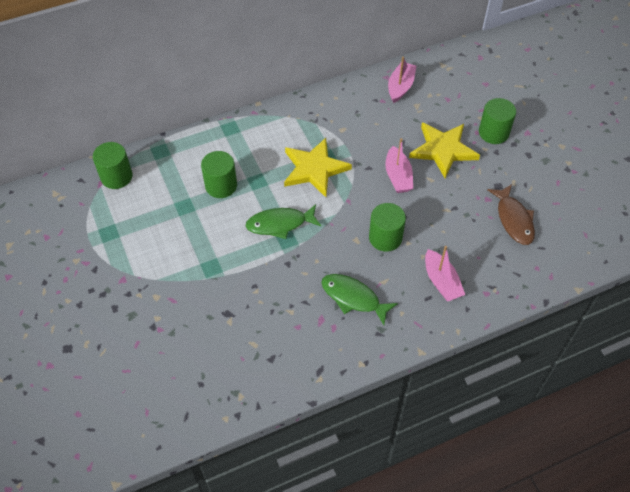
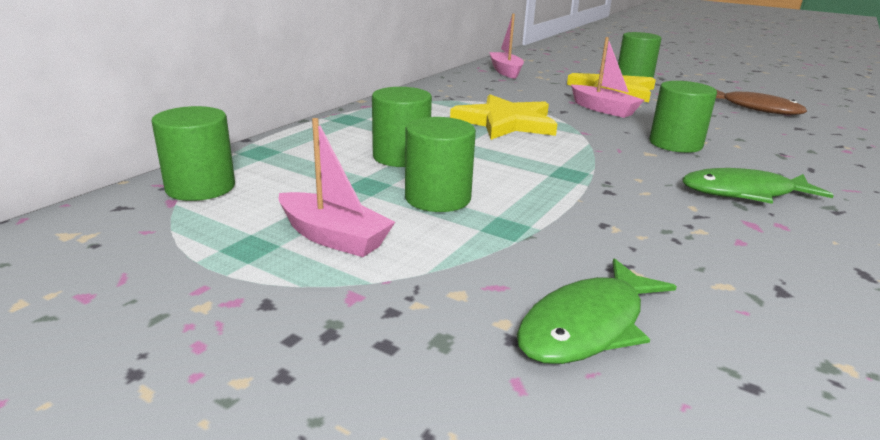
camera: 35 degrees left, 30 degrees down
green fish [246,204,321,239] -> green fish moved to [517,258,677,364]
pink boat [425,246,465,301] -> pink boat moved to [279,118,395,257]
none -> green cylinder [405,117,476,212]

